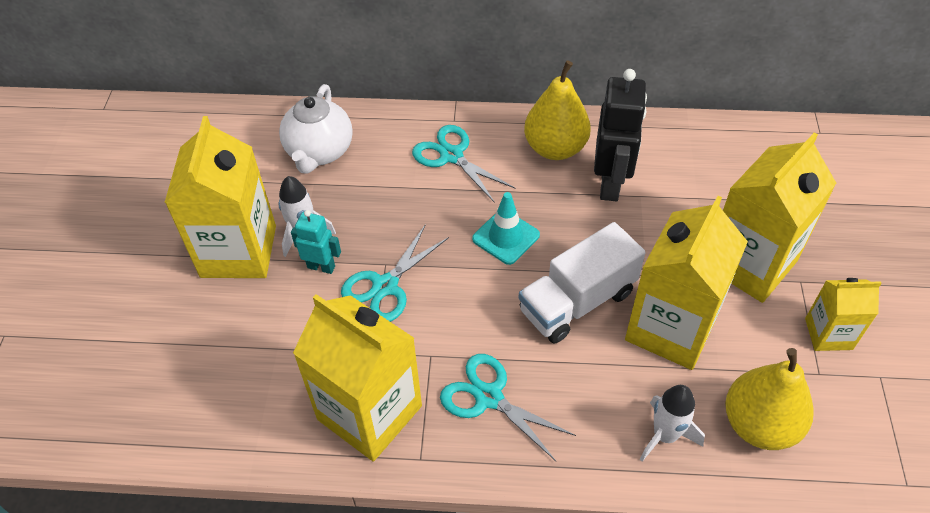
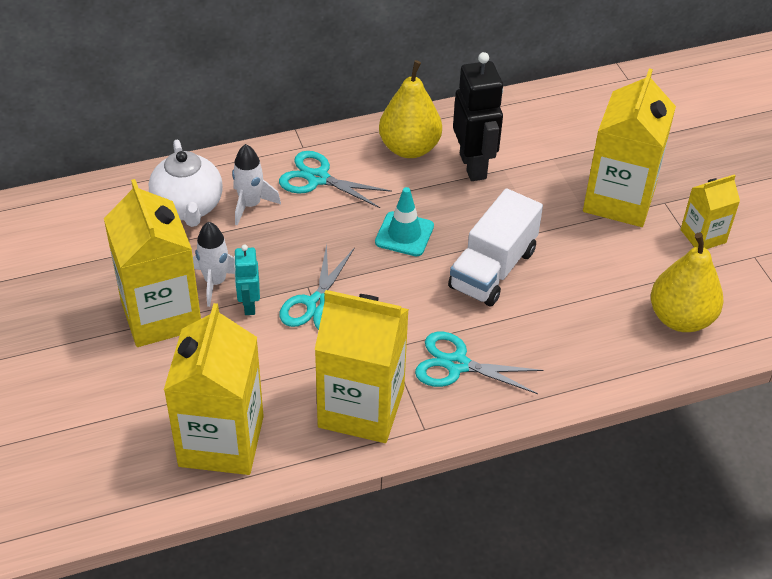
camera: 25 degrees left, 5 degrees down
turquoise robot [291,210,341,274] -> turquoise robot turned 90 degrees counterclockwise [234,244,260,315]
yellow carton [625,196,748,370] -> yellow carton moved to [164,303,264,475]
white rocket [640,385,705,462] -> white rocket moved to [232,144,281,226]

